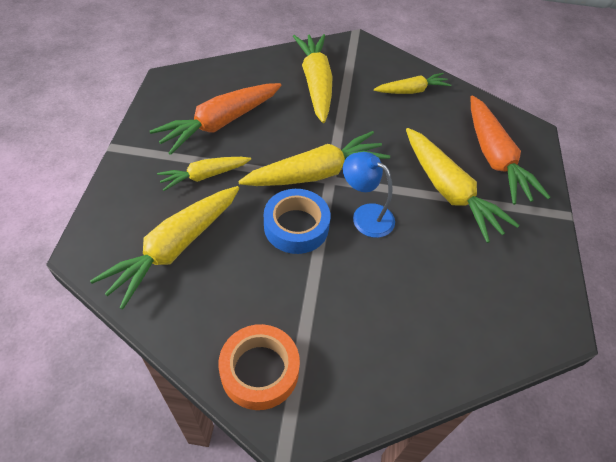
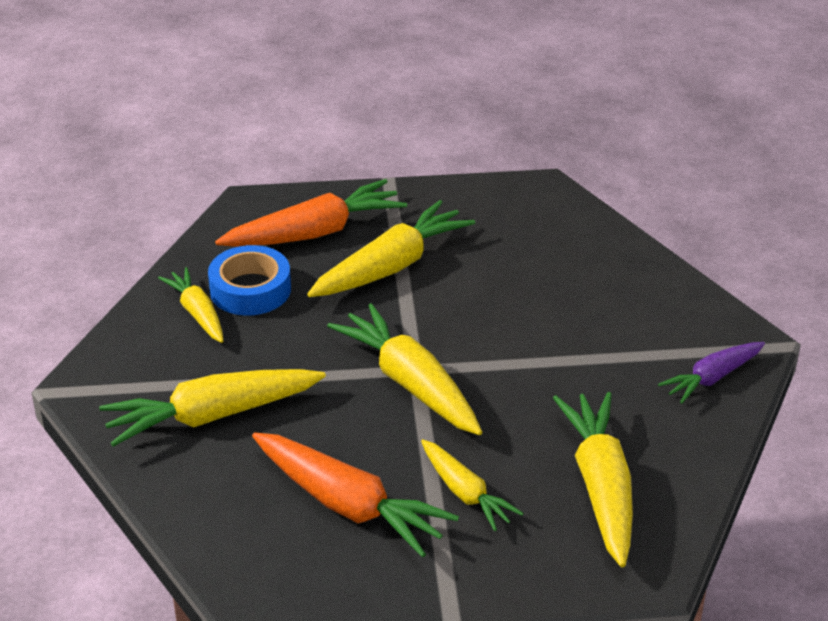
camera: 100 degrees left, 15 degrees down
yellow carrot [90,186,239,310] -> yellow carrot turned 120 degrees counterclockwise [553,392,633,567]
orange tape [218,324,300,410] -> purple carrot [658,342,765,404]
blue tape [264,189,330,254] -> blue tape moved to [208,245,291,316]
blue lamp [343,152,395,238] -> none

